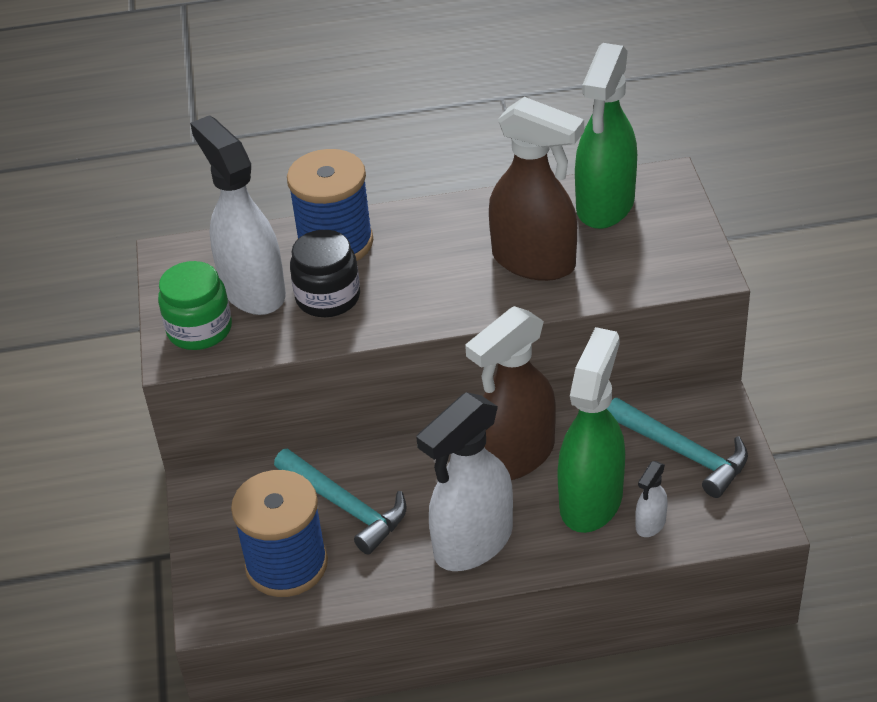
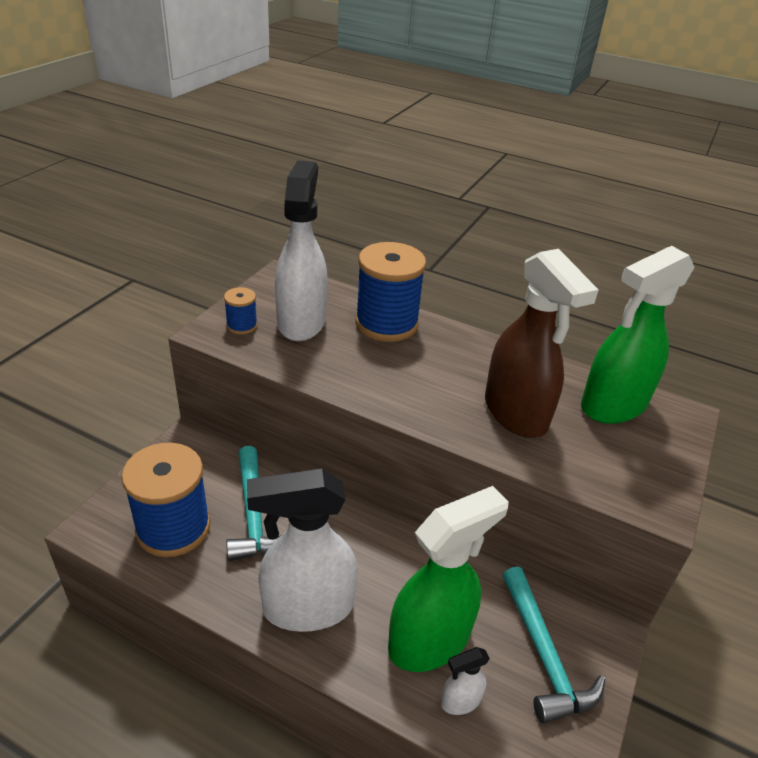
camera: 30 degrees right, 5 degrees down
green jar [158,261,232,350] -> blue spool [224,287,258,335]
black jar [290,230,360,317] -> none
brown spray bottle [465,306,556,480] -> none

